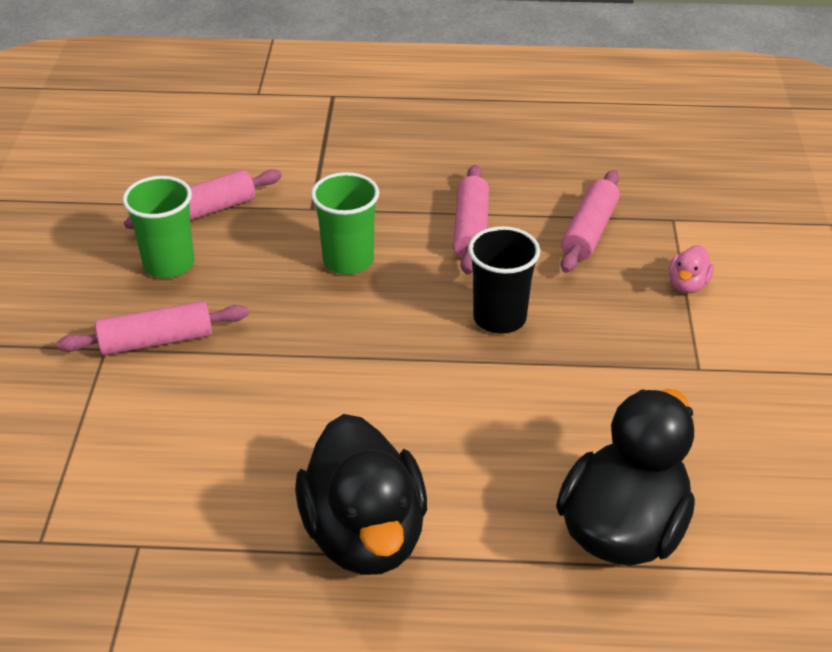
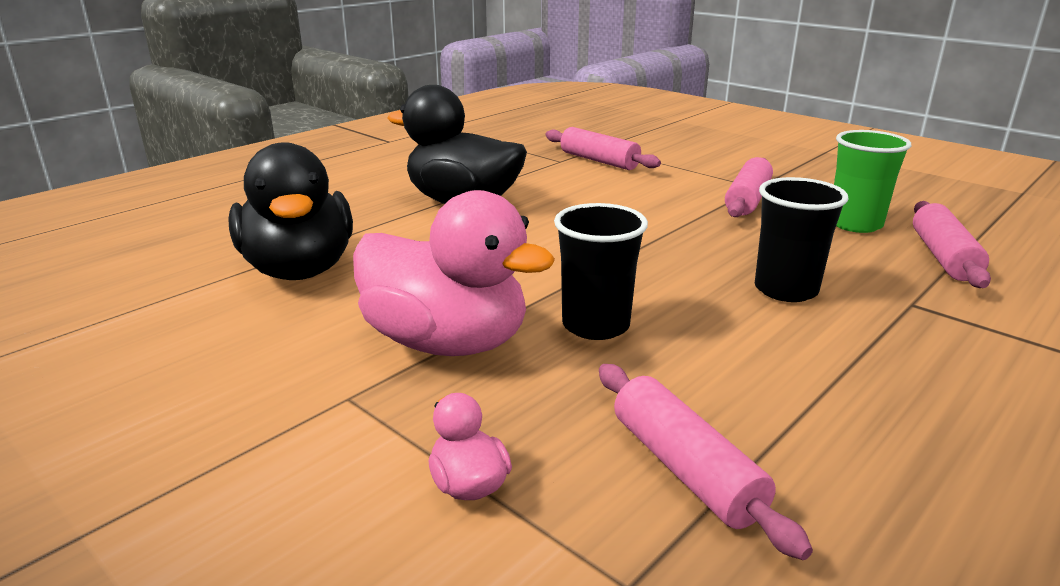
camera: 130 degrees right, 15 degrees down
green cup [311,172,379,274] -> black cup [755,177,848,302]
pink rolling pin [453,165,489,275] -> pink rolling pin moved to [546,127,661,170]
none -> pink duck [353,190,555,356]

